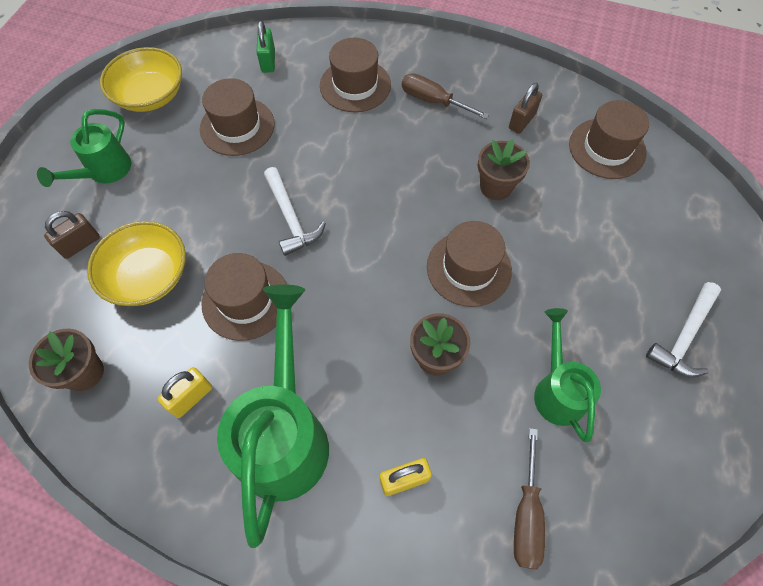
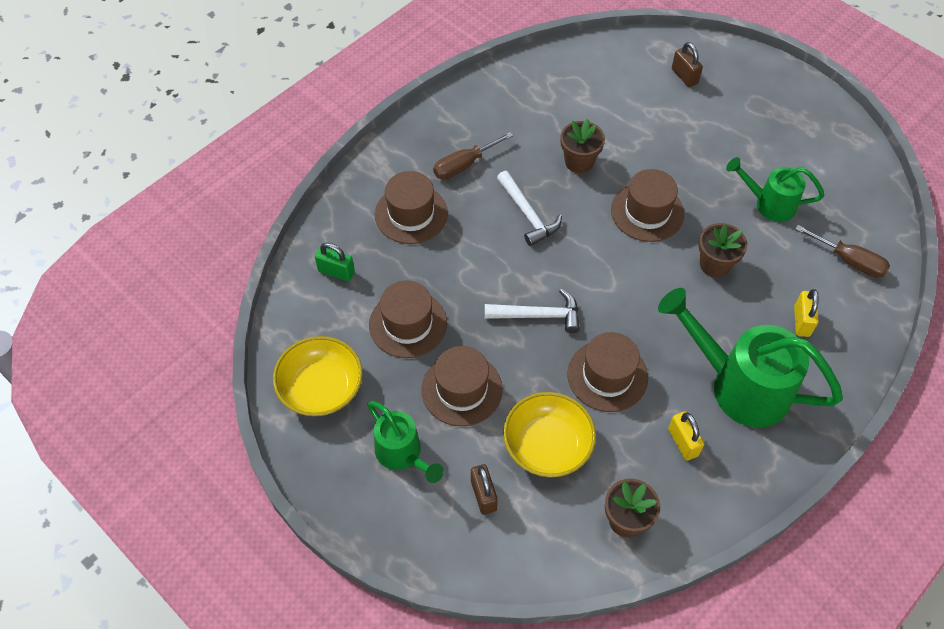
camera: 65 degrees left, 5 degrees down
brown padlock [509,83,542,134] -> brown padlock moved to [672,42,703,87]
brown hat [569,100,649,179] -> brown hat moved to [421,346,503,426]
white hammer [646,282,721,378] -> white hammer moved to [497,171,562,246]

